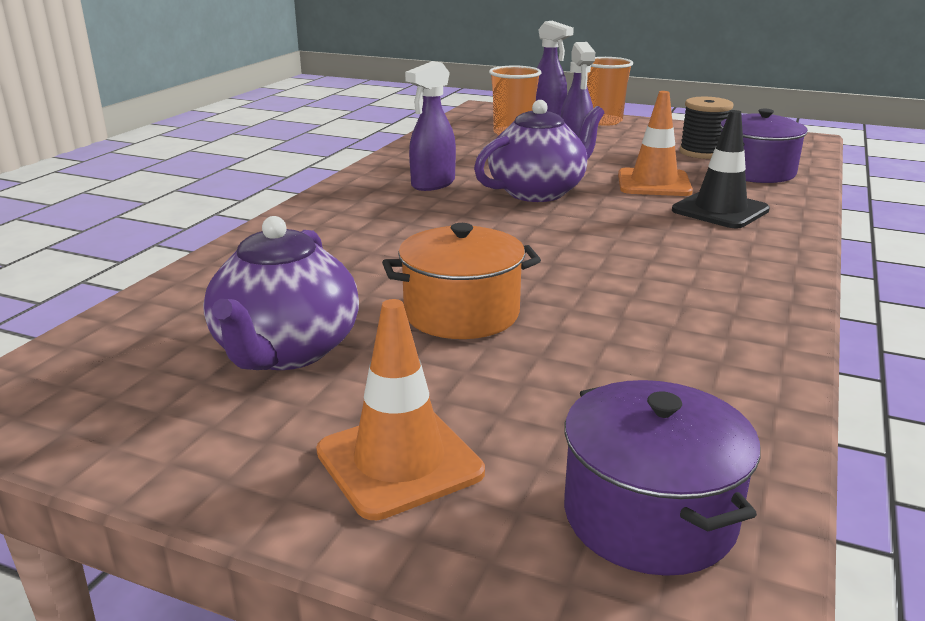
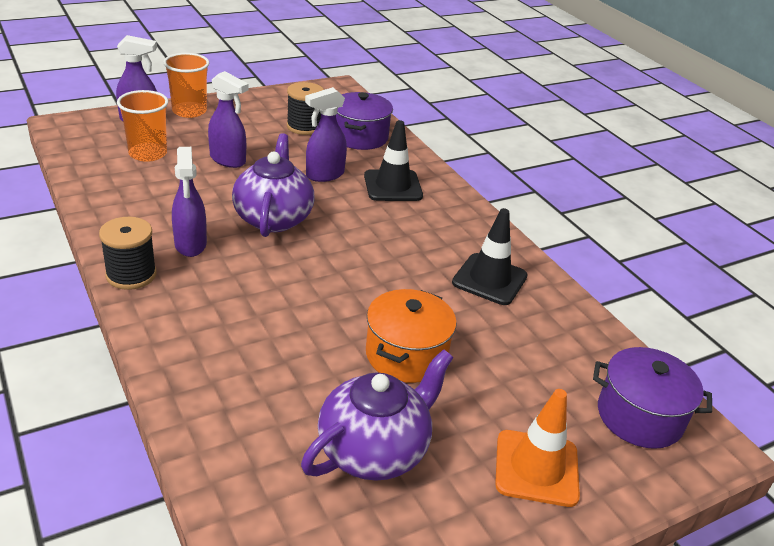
camera: 55 degrees left, 10 degrees up
purple teapot [203,216,359,370] -> purple teapot turned 90 degrees counterclockwise [301,349,453,481]
orange traffic cone [618,91,693,196] -> purple spray bottle [305,87,347,182]
none -> black spool [99,217,157,290]
none -> black traffic cone [452,208,528,305]

